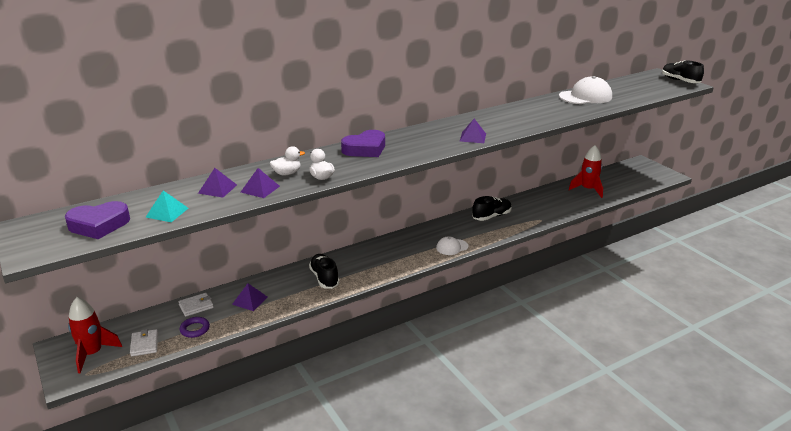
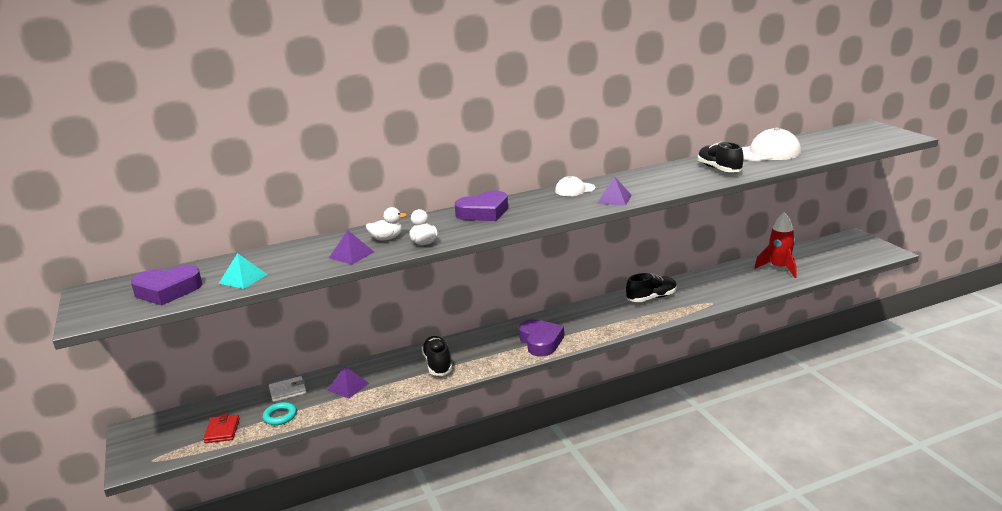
camera: 10 degrees right, 5 degrees down
red rocket [68,297,122,373] -> none
white wallet [130,329,158,356] -> red wallet [203,414,240,443]
purple ring [180,317,210,338] -> turquoise ring [263,402,297,425]
purple pyramid [198,168,237,197] -> none
white cap [436,236,469,255] -> white cap moved to [555,176,595,196]
black shoe [662,60,704,83] -> black shoe moved to [698,142,744,172]
none -> purple heart [519,319,564,356]

